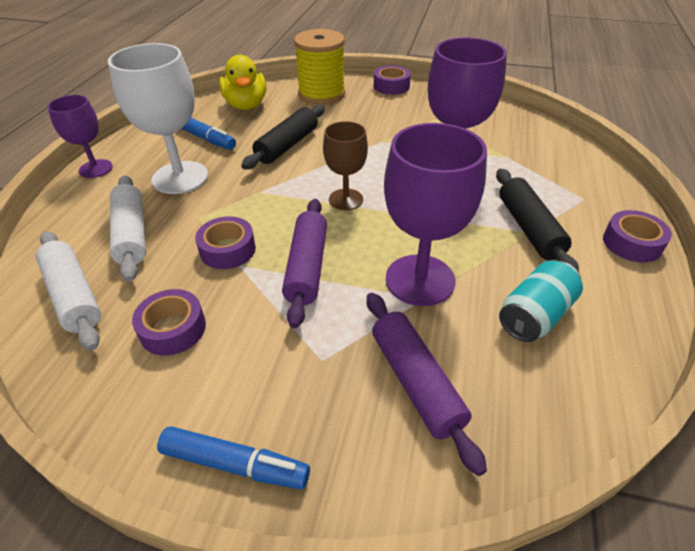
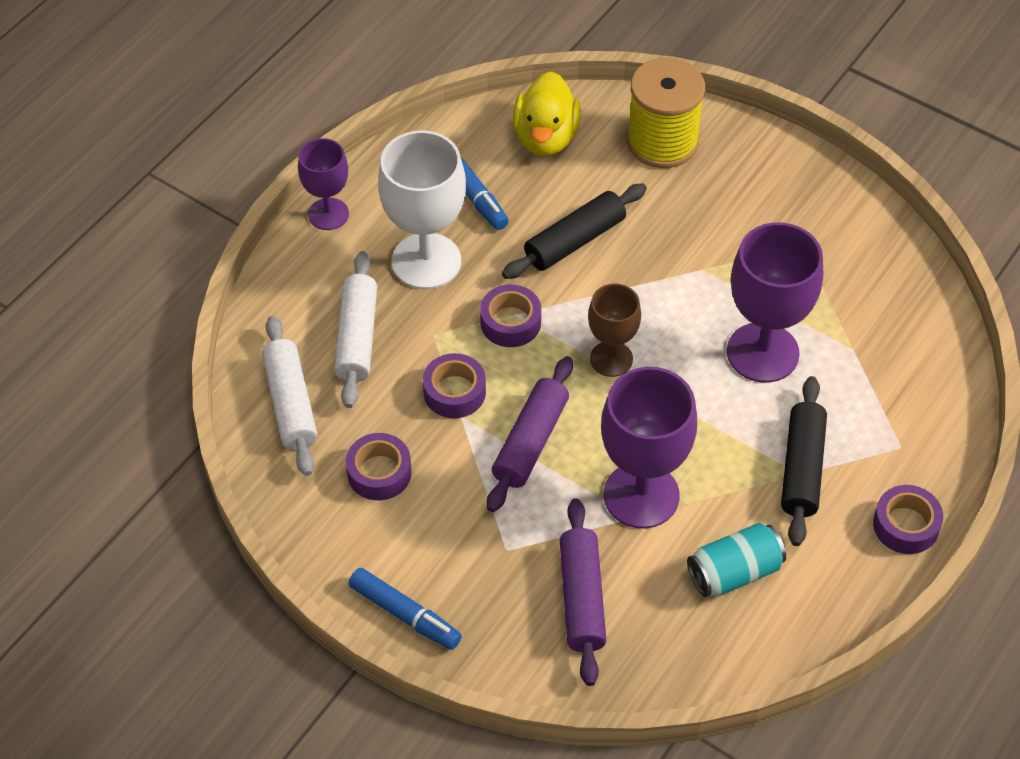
camera: 20 degrees right, 10 degrees up
purple tape [374,65,411,95] -> purple tape moved to [480,285,541,347]

